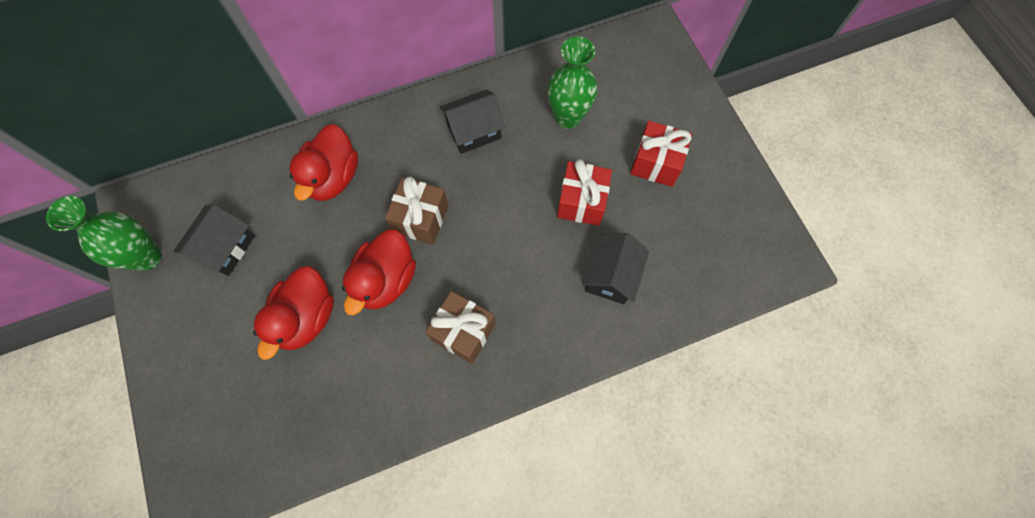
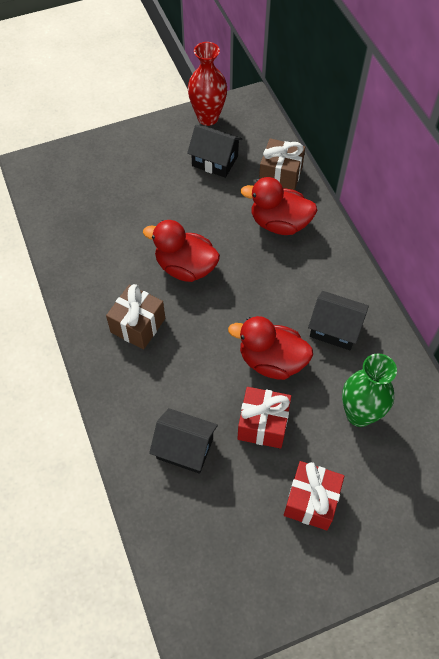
camera: 90 degrees right, 10 degrees down
green vase [46,196,162,271] -> red vase [188,42,227,126]
red duck [253,266,334,360] -> red duck moved to [228,316,313,380]
brown gift [385,177,448,245] -> brown gift moved to [259,138,305,190]
black house [440,89,505,154] -> black house turned 45 degrees counterclockwise [308,291,369,350]

